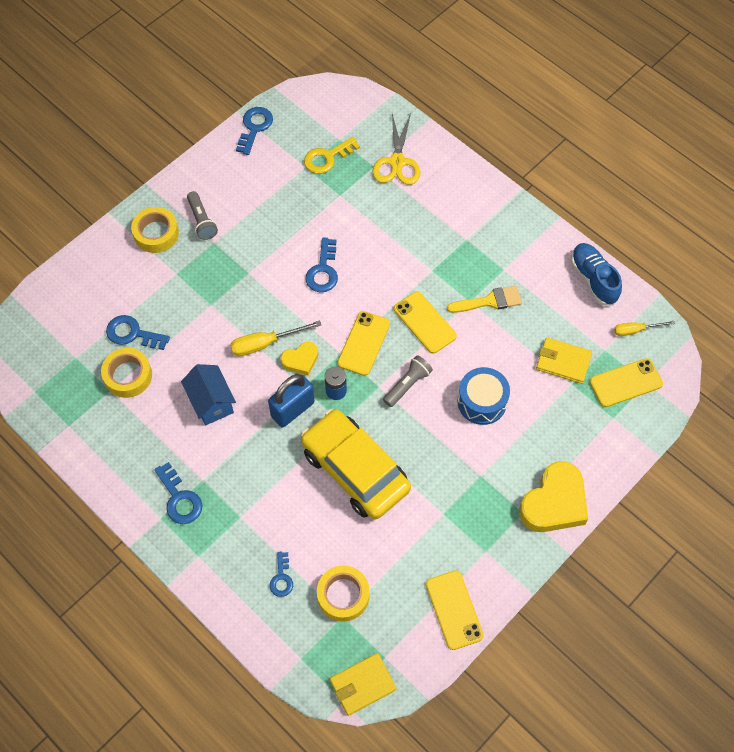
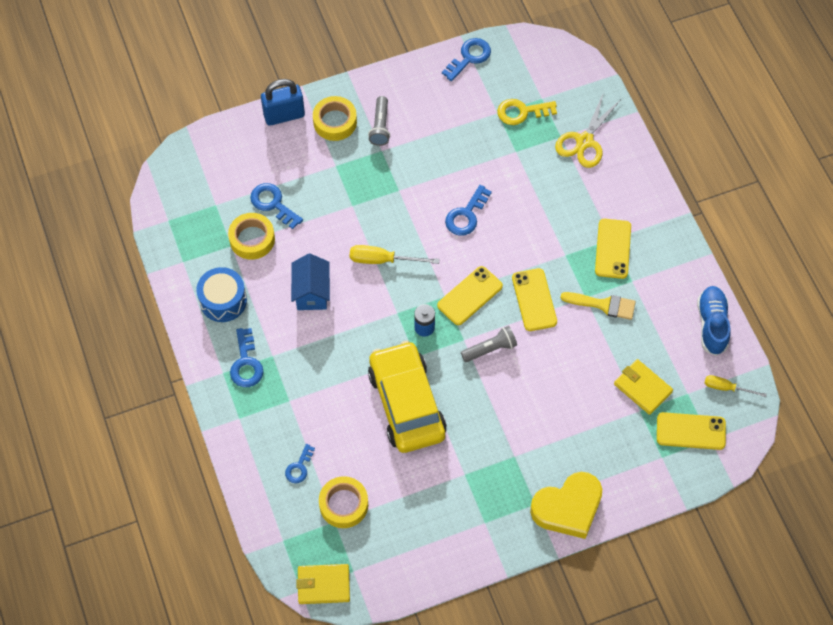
camera: 25 degrees right, 0 degrees up
blue padlock [268,374,314,428] -> blue padlock moved to [261,79,305,126]
yellow heart [280,342,318,376] -> none
yellow phone [426,570,484,650] -> yellow phone moved to [595,219,631,279]
blue drum [457,367,510,425] -> blue drum moved to [196,267,247,322]

